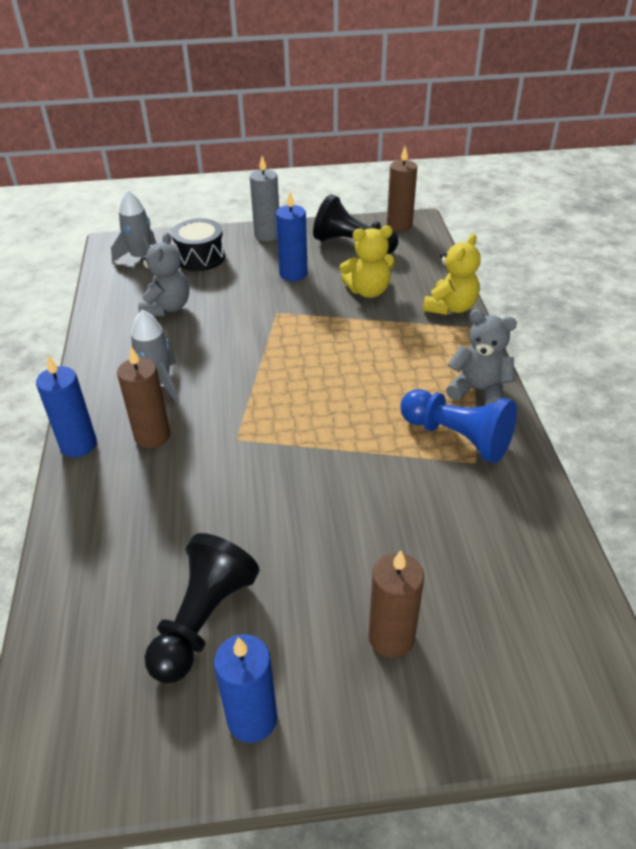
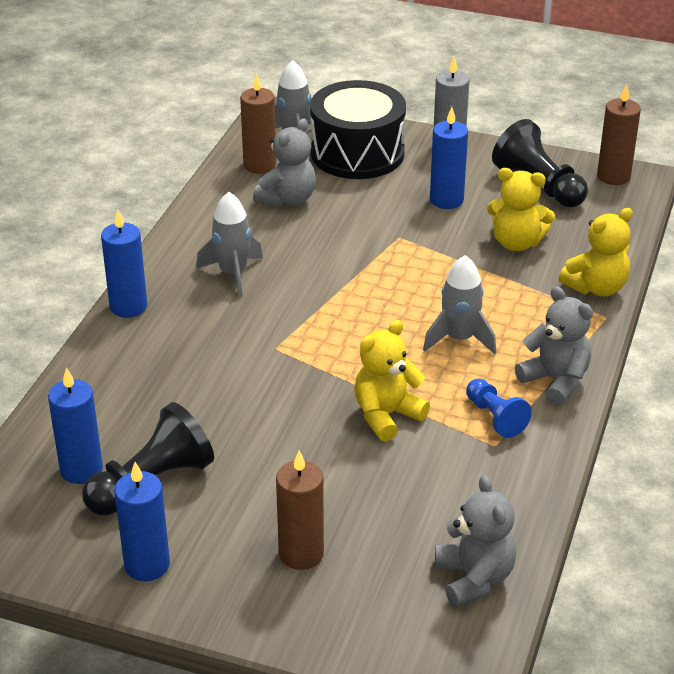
camera: 25 degrees right, 5 degrees down
brown candle [117,347,170,448] -> brown candle moved to [240,73,277,174]
black drum [171,218,225,271] -> black drum [310,80,406,179], size x1.59
blue pawn [400,389,517,463] -> blue pawn [466,379,532,438], size x0.60
none -> blue candle [48,367,103,484]
none -> yellow teddy bear [354,320,430,442]
none -> grey rocket [423,255,496,354]
none -> grey teddy bear [435,475,516,608]

